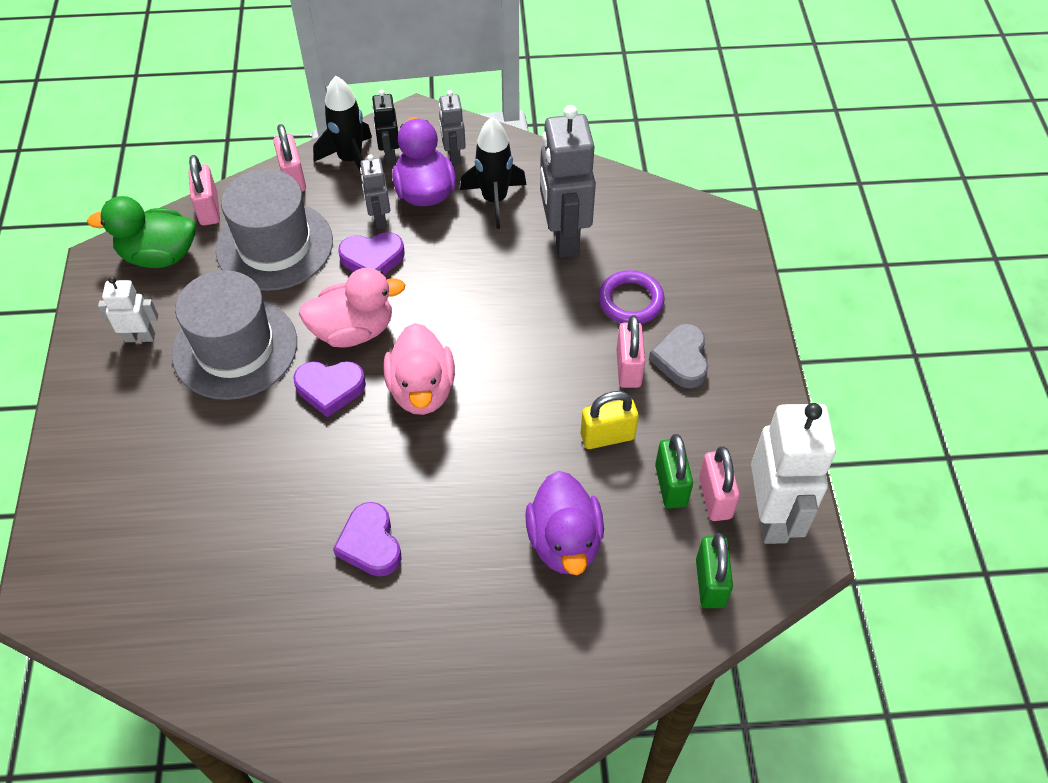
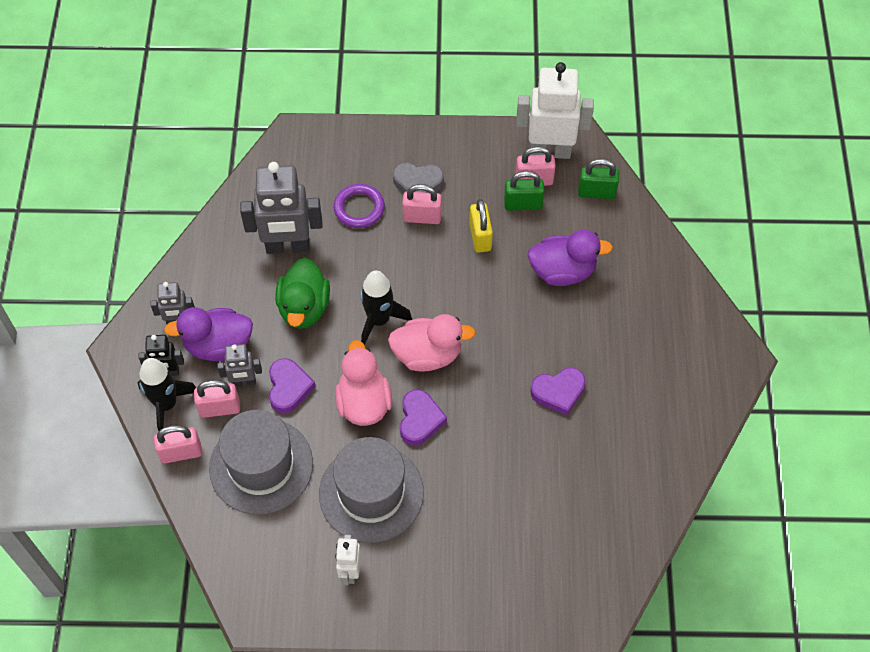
camera: 85 degrees left, 5 degrees up
green duck [87,196,195,268] -> green duck moved to [275,258,330,329]
pink padlock [188,155,220,226] -> pink padlock moved to [194,380,240,418]
black rocket [460,117,526,229] -> black rocket moved to [360,270,412,345]

